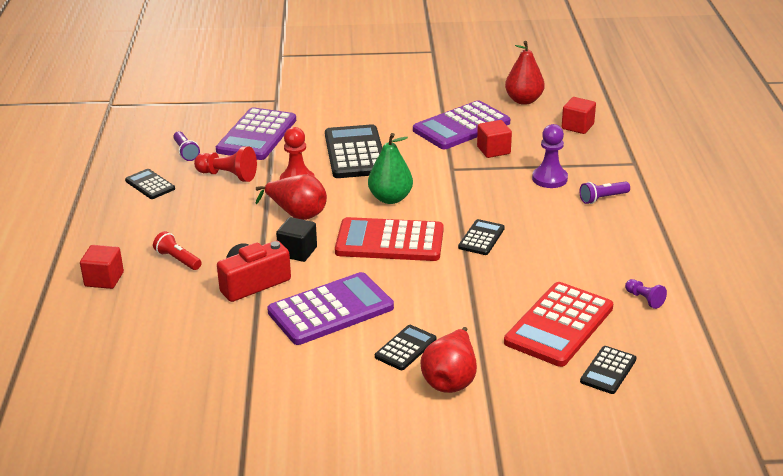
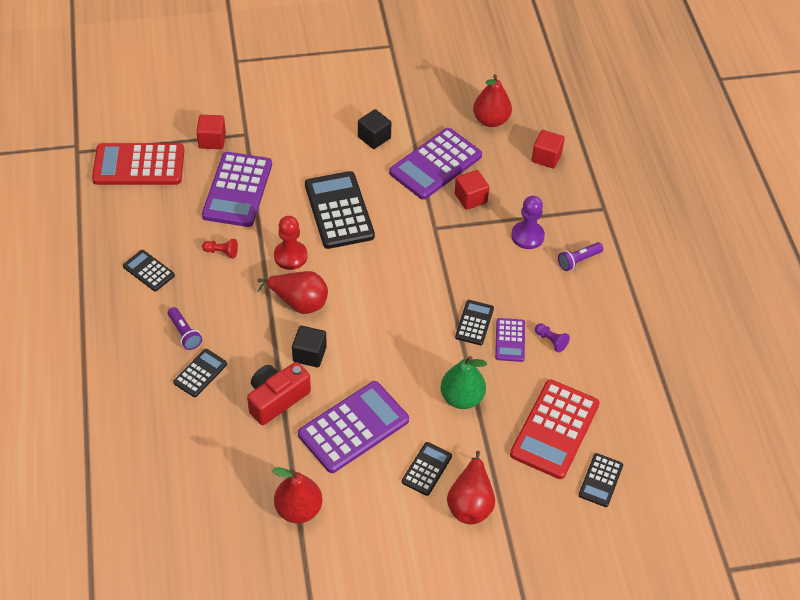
camera: 10 degrees left, 20 degrees up
red cube [80,245,124,289] -> red cube moved to [196,115,226,149]
red flashlight [153,231,202,270] -> black calculator [173,349,227,397]
purple flashlight [173,131,200,161] -> purple flashlight moved to [168,307,202,350]
red pawn [194,147,257,182] -> red pawn [202,239,238,258], size x0.58
red calculator [335,217,444,261] -> red calculator moved to [92,143,184,185]
green pear [368,133,413,204] -> green pear moved to [440,356,487,409]
purple pawn [625,279,667,309] -> purple pawn moved to [535,323,570,353]
none -> red pear [272,467,322,523]
none -> black cube [358,109,391,149]
none -> purple calculator [495,318,525,362]

